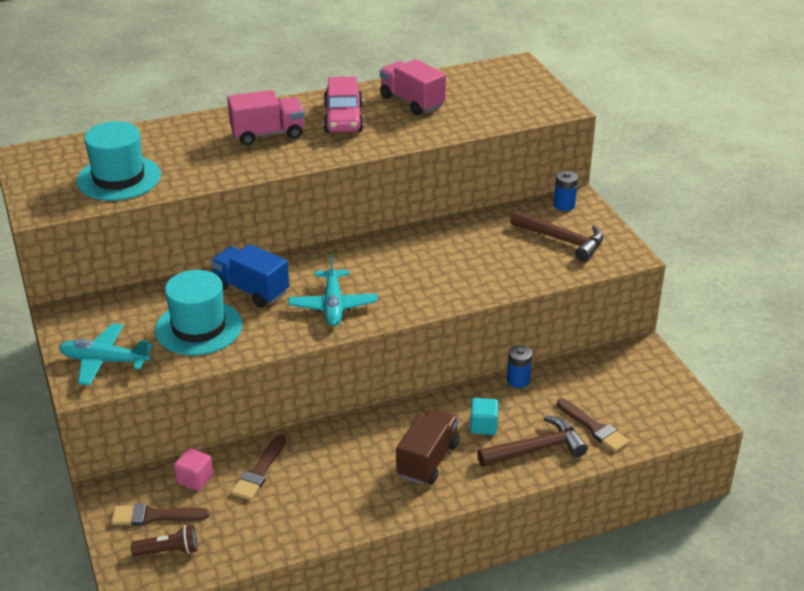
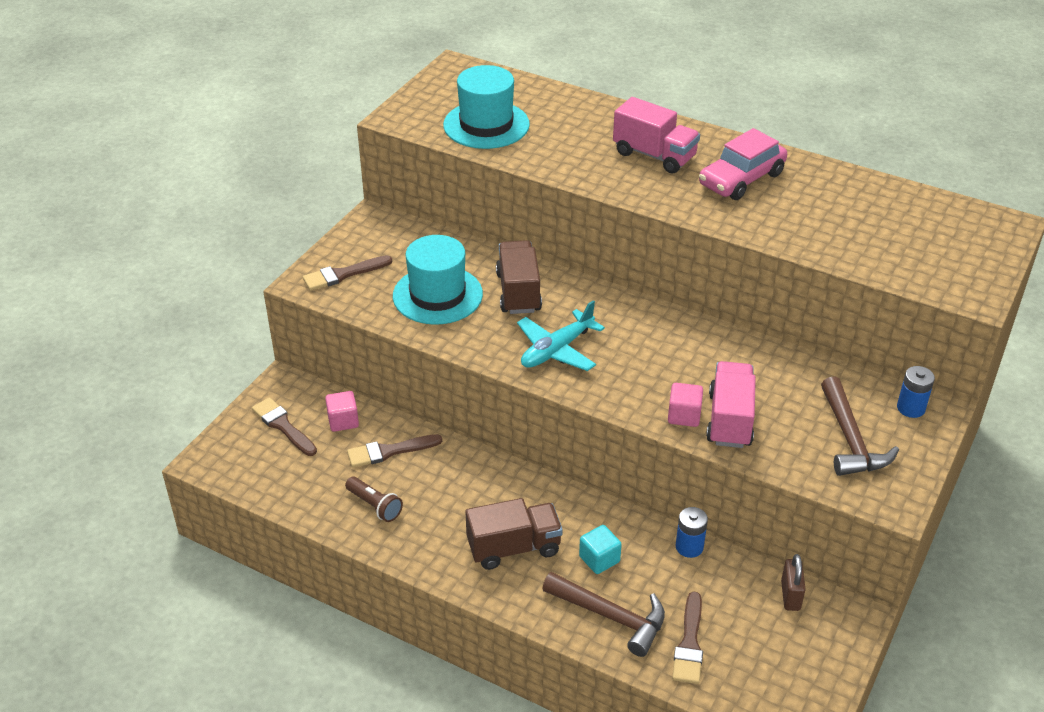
camera: 50 degrees right, 5 degrees up
turquoise plane [59,323,153,385] -> brown brush [303,255,392,291]
brown flashlight [131,525,197,556] -> brown flashlight moved to [345,477,403,522]
blue truck [211,244,289,308] -> brown truck [496,240,542,314]
pink truck [380,59,446,116] -> pink truck moved to [706,361,756,448]
none -> pink cube [668,383,703,427]
none -> brown padlock [781,554,806,611]

